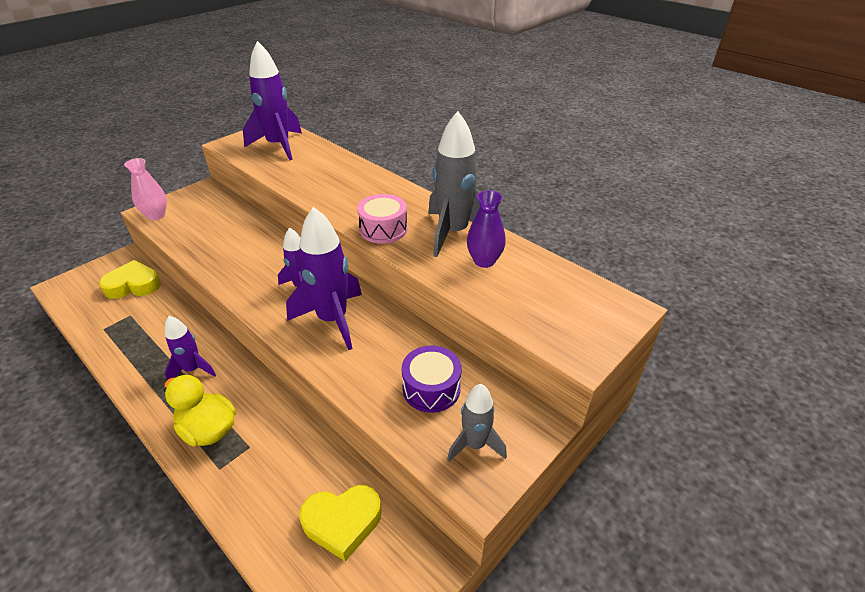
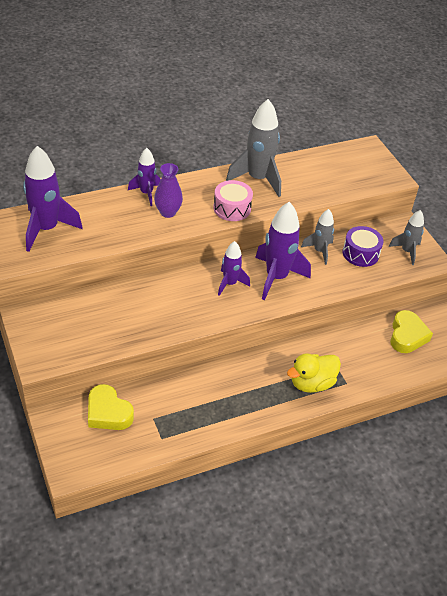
camera: 70 degrees left, 5 degrees up
yellow heart [99,260,161,299] -> yellow heart turned 60 degrees counterclockwise [88,384,134,430]
pink vase [124,158,167,220] -> none
purple rocket [165,316,216,380] -> purple rocket moved to [128,148,160,206]
purple vase [467,190,506,268] -> purple vase moved to [154,163,183,218]
none -> grey rocket [301,209,334,265]

